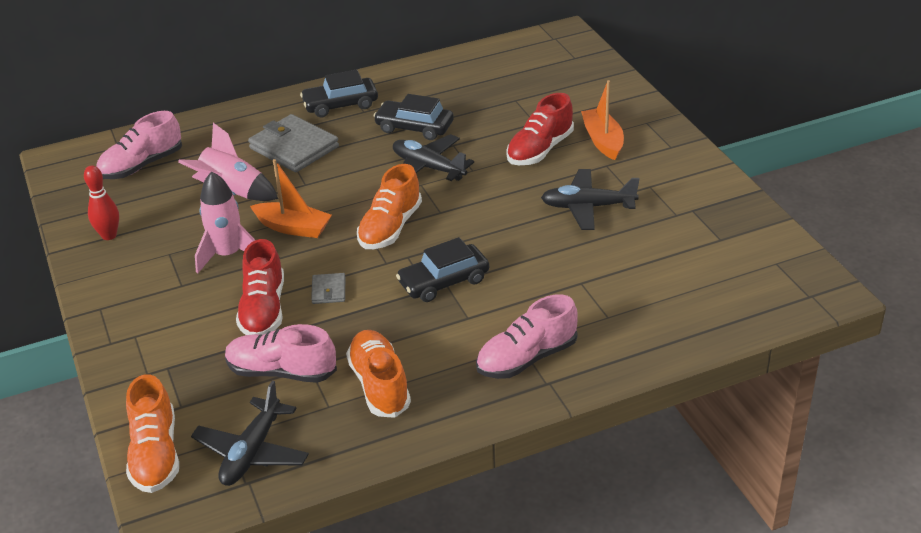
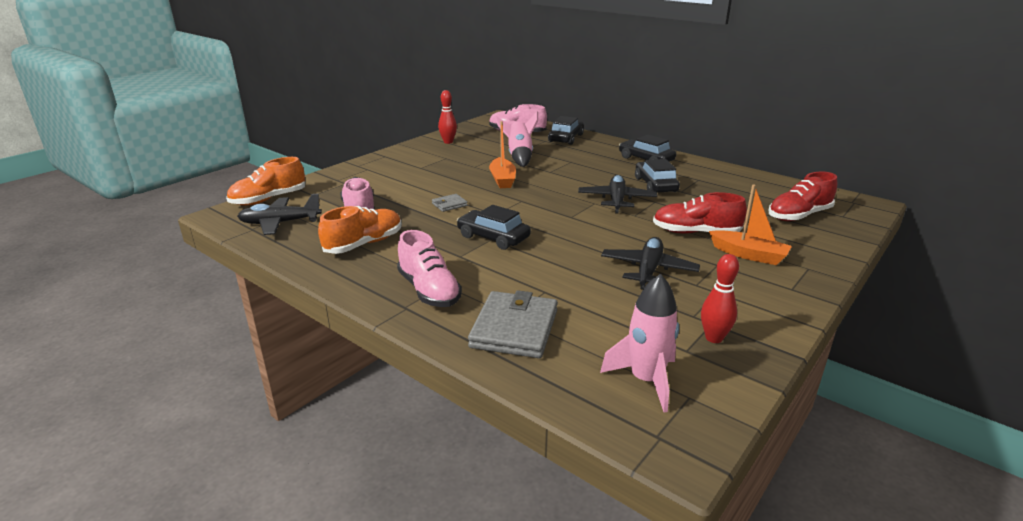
camera: 60 degrees right, 10 degrees down
pink rocket [195,171,255,273] -> pink rocket moved to [600,274,679,412]
red shoe [236,239,284,335] -> red shoe moved to [769,172,837,221]
grey wallet [248,114,339,172] -> grey wallet moved to [468,290,558,358]
orange shoe [357,164,422,249] -> none
pink shoe [476,294,578,379] -> pink shoe turned 150 degrees counterclockwise [397,230,462,307]
black plane [541,169,639,230] -> black plane turned 45 degrees clockwise [601,237,700,290]
orange boat [581,80,624,160] -> orange boat turned 75 degrees clockwise [709,184,792,265]
none -> black car [548,116,584,145]
none -> red bowling pin [701,254,739,343]

